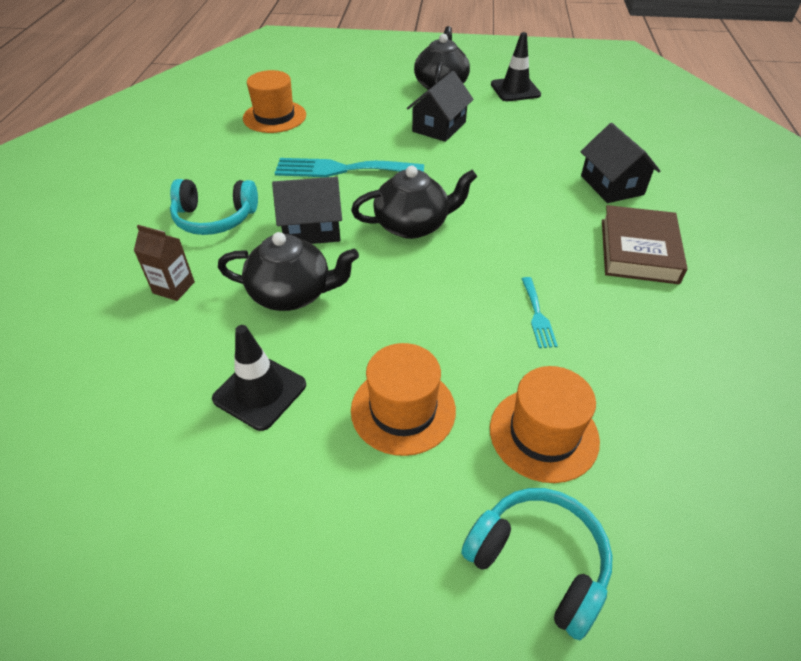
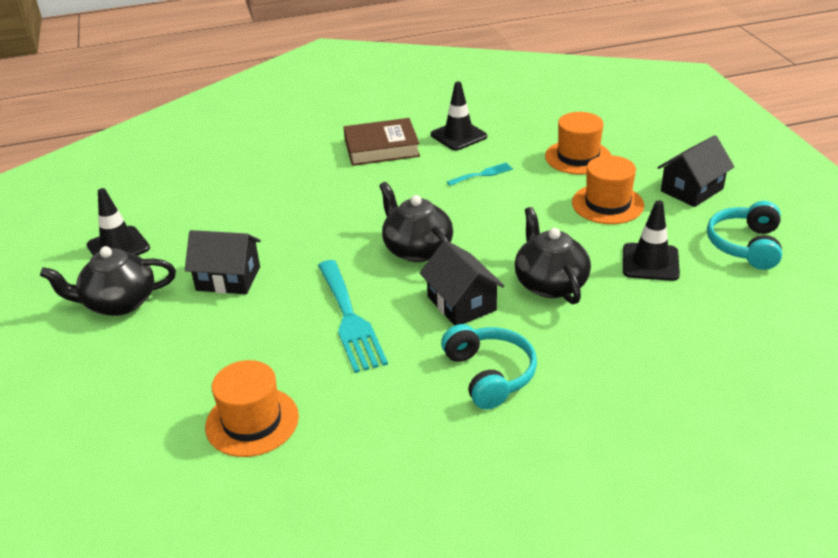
camera: 110 degrees left, 10 degrees down
brown carton [134,225,195,301] -> none
turquoise headphones [461,488,613,640] -> turquoise headphones moved to [707,201,782,270]
black house [581,123,660,203] -> black house moved to [658,135,734,207]
none -> black traffic cone [431,82,487,150]

